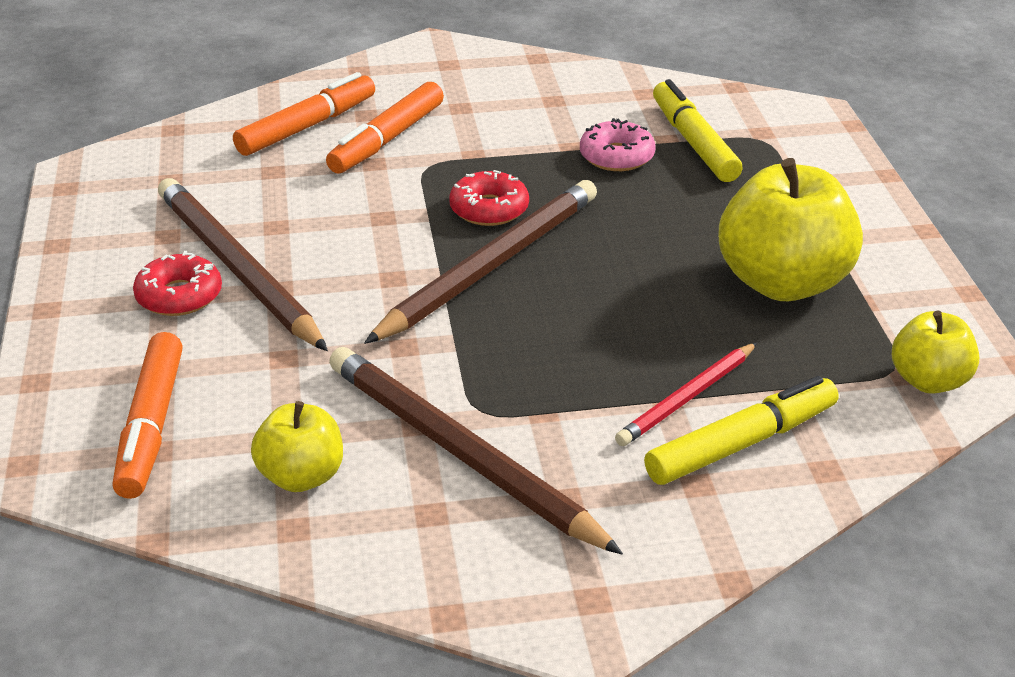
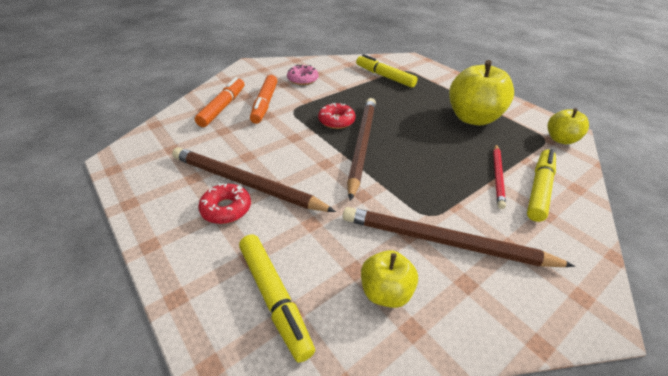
camera: 30 degrees left, 5 degrees up
orange marker [112,332,183,499] -> yellow marker [239,234,315,363]
pink donut [580,118,656,171] -> pink donut moved to [287,64,318,85]

